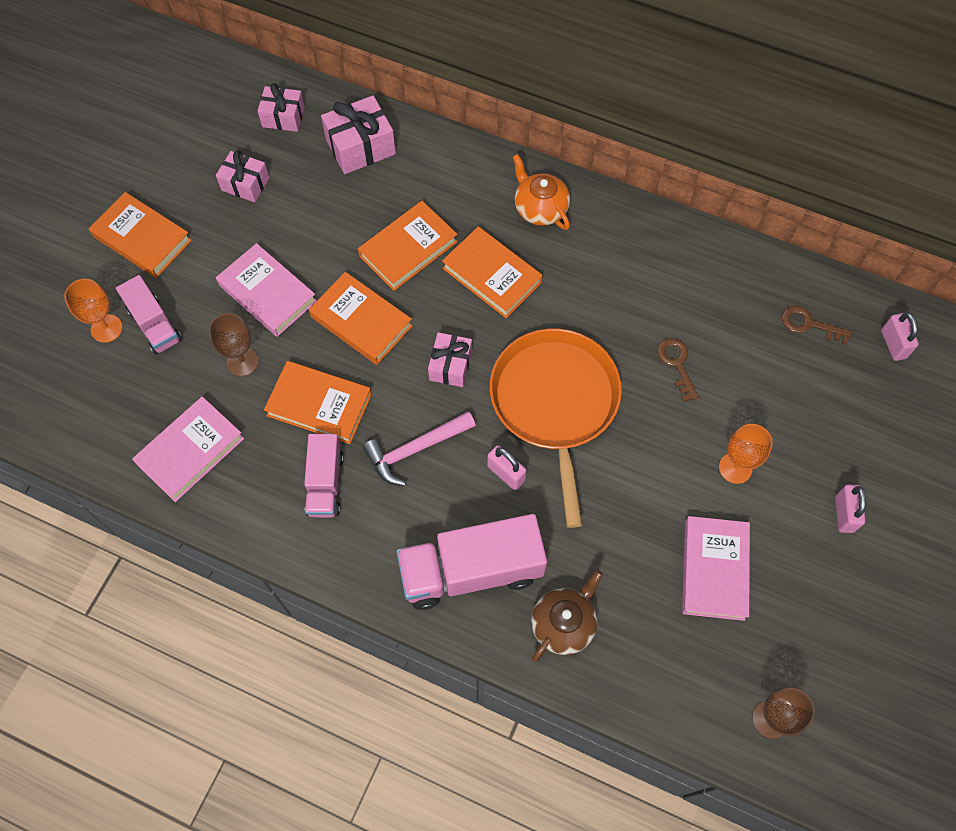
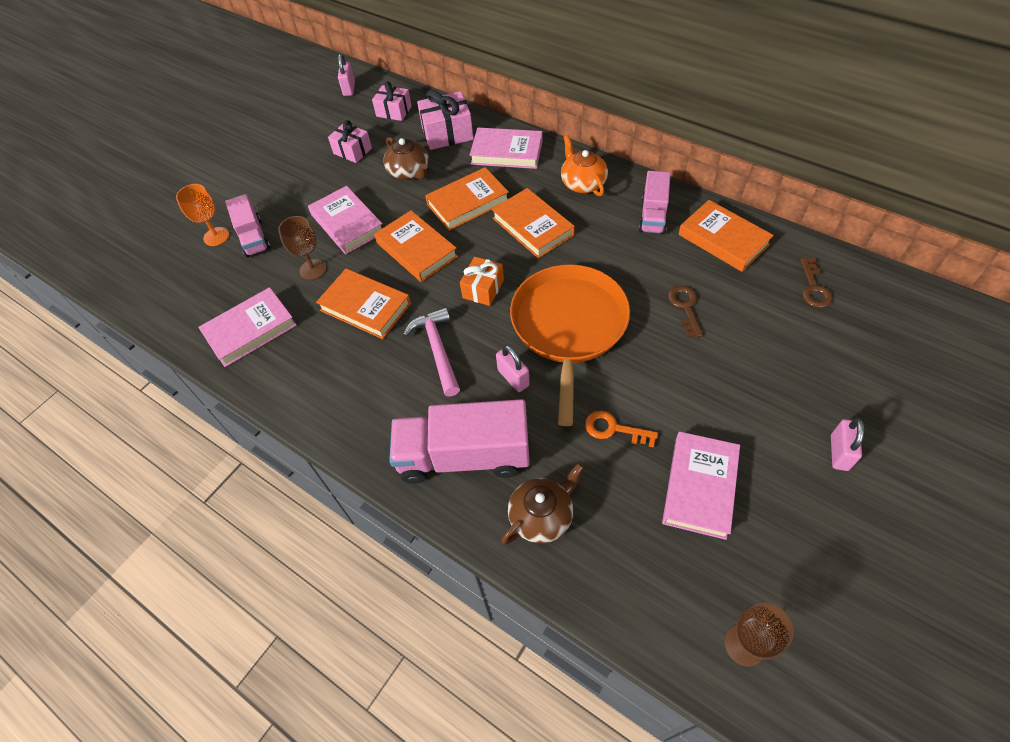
camera: 15 degrees right, 10 degrees down
orange book [89,192,192,278] -> orange book moved to [678,200,774,272]
pink truck [304,434,344,518] -> pink truck moved to [639,171,671,234]
pink hammer [363,411,476,486] -> pink hammer turned 90 degrees clockwise [403,307,460,397]
pink gift [428,332,472,387] -> orange gift [460,257,504,306]
orange goblet [719,424,773,484] -> none
brown key [782,306,852,345] -> brown key turned 120 degrees counterclockwise [800,258,833,308]
pink padlock [881,312,919,361] -> pink padlock moved to [338,54,355,96]
none -> brown teapot [384,137,429,180]
none -> pink book [470,128,543,169]
none -> orange key [585,411,658,447]

